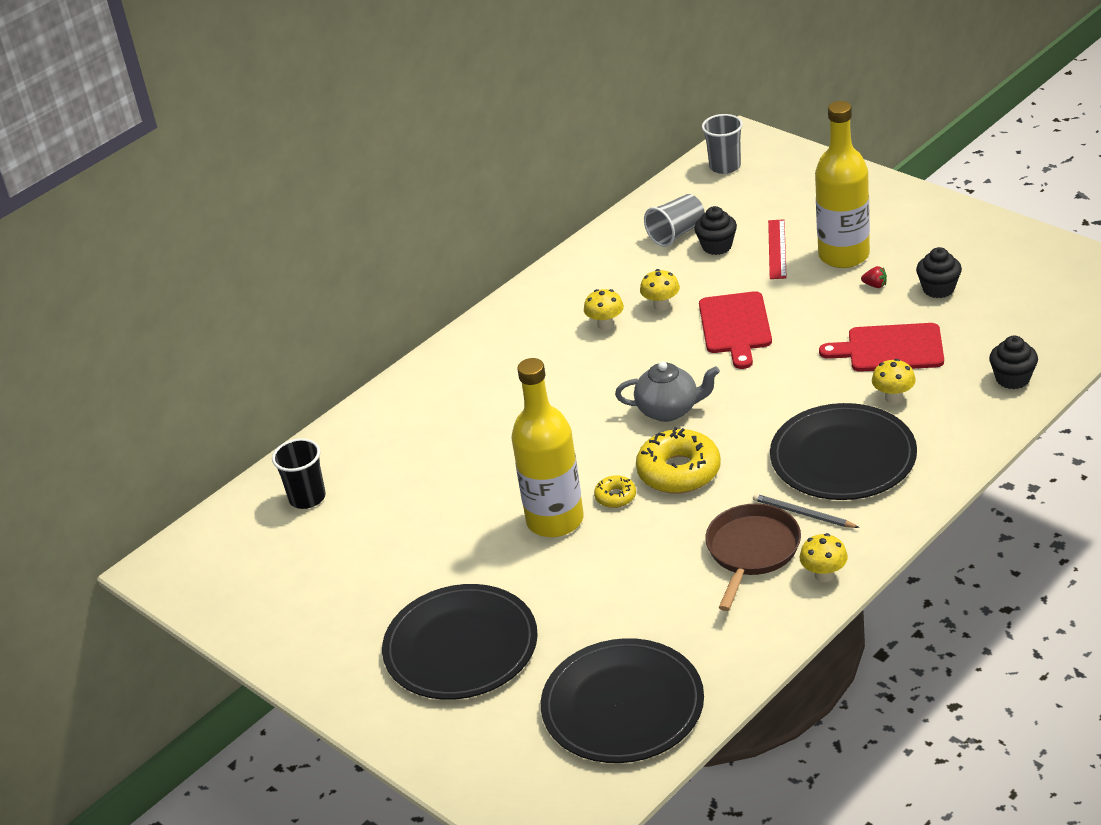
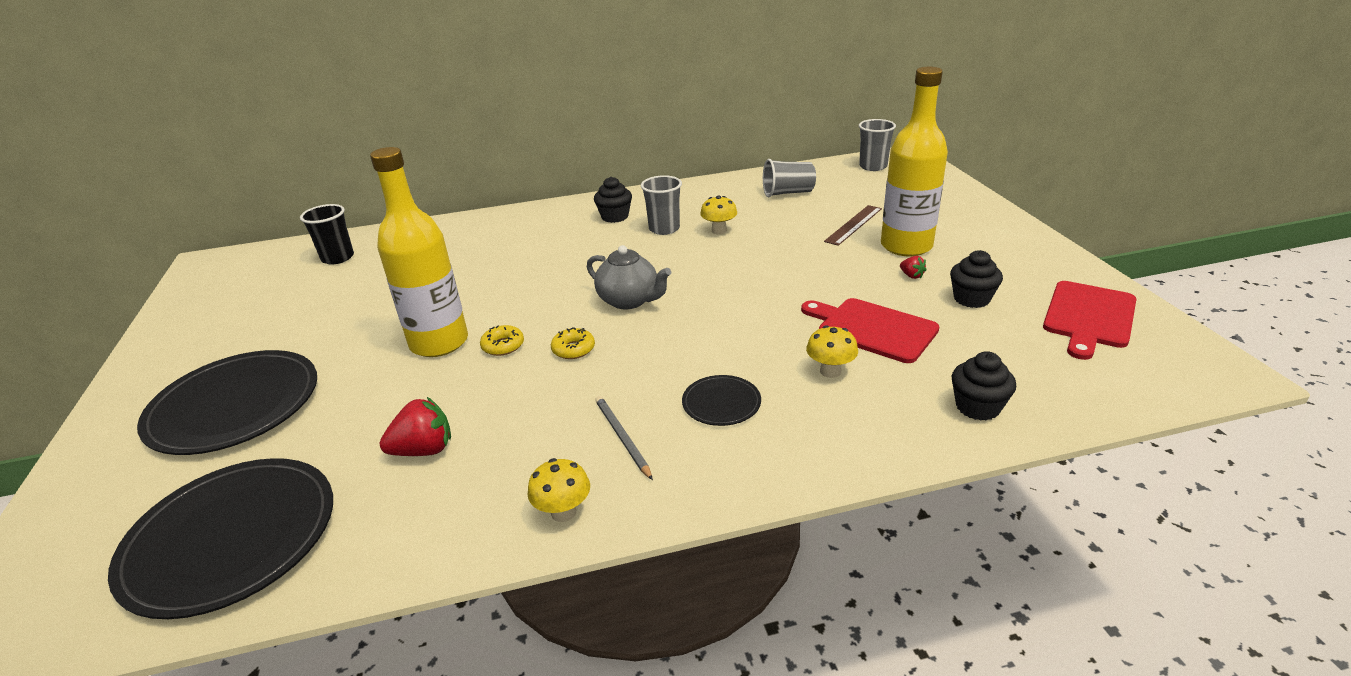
camera: 30 degrees right, 5 degrees down
yellow mushroom [584,289,624,330] -> grey cup [641,175,682,235]
yellow donut [636,427,721,494] -> yellow donut [551,327,595,359], size x0.49
black cupcake [694,206,737,255] -> black cupcake moved to [594,177,632,223]
red cutting board [699,291,772,369] -> red cutting board moved to [1043,281,1136,360]
brown pan [705,504,801,611] -> none
red ruler [768,219,787,279] -> brown ruler [824,205,882,246]
black plate [770,403,917,500] -> black plate [682,375,761,426], size x0.46
none -> red strawberry [380,397,451,456]

